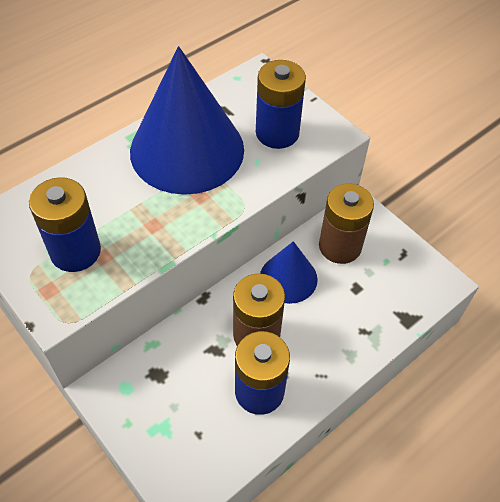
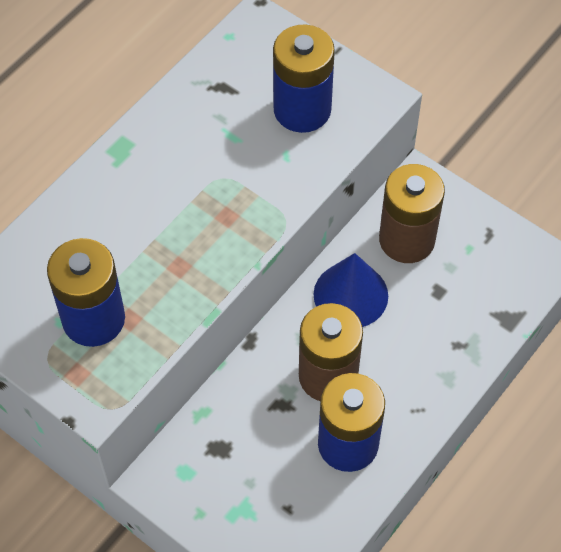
camera: 10 degrees left, 5 degrees up
blue cone [130,46,244,195] -> none

